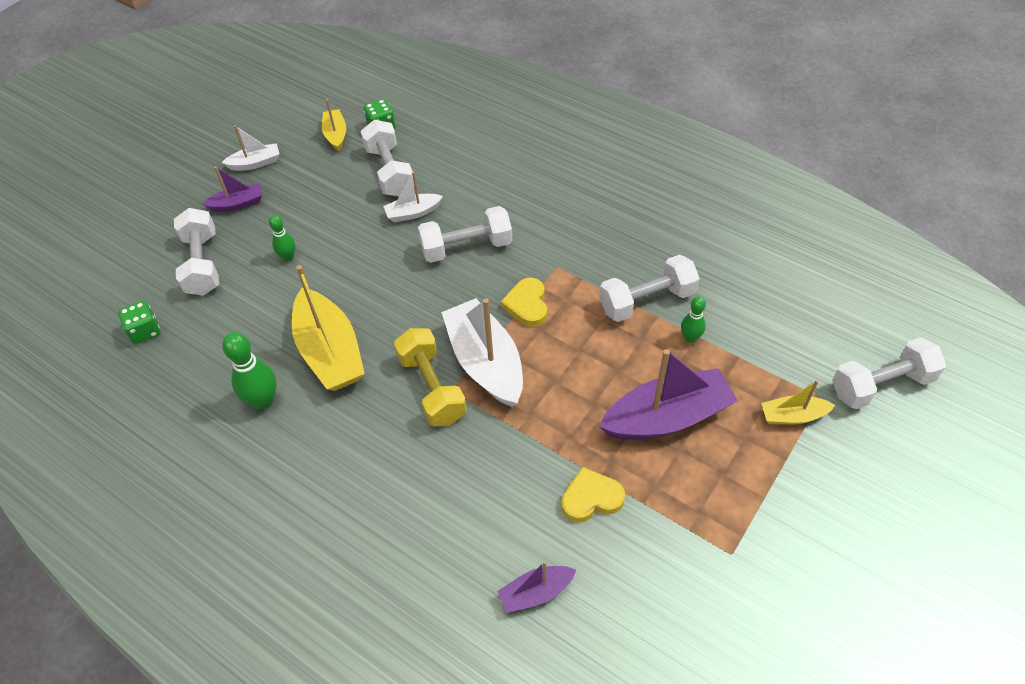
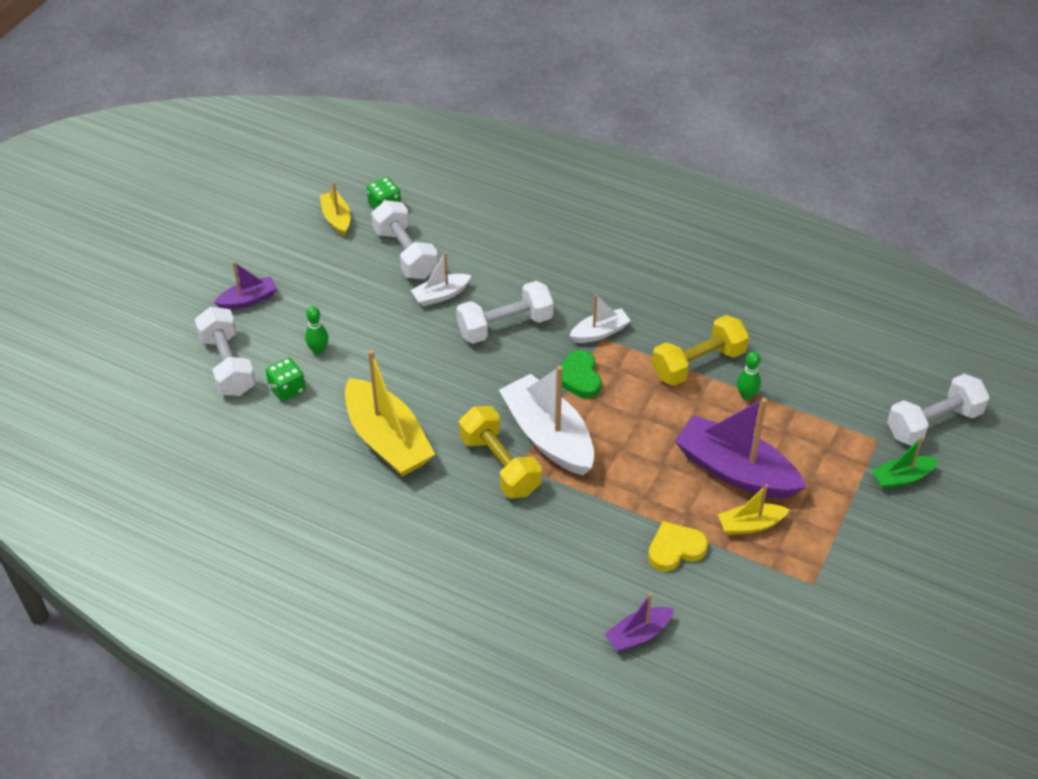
camera: 10 degrees left, 5 degrees down
green dice [118,301,160,344] -> green dice moved to [266,357,306,402]
white boat [222,125,279,171] -> white boat moved to [569,294,631,343]
green bowling pin [222,332,277,410] -> none
yellow heart [501,278,547,327] -> green heart [560,350,602,398]
purple boat [598,349,738,440] -> purple boat turned 120 degrees counterclockwise [675,398,806,498]
white dumbbell [599,255,700,322] -> yellow dumbbell [652,315,749,386]
yellow boat [761,380,835,425] -> yellow boat moved to [718,484,790,535]
none -> green boat [872,436,939,489]

